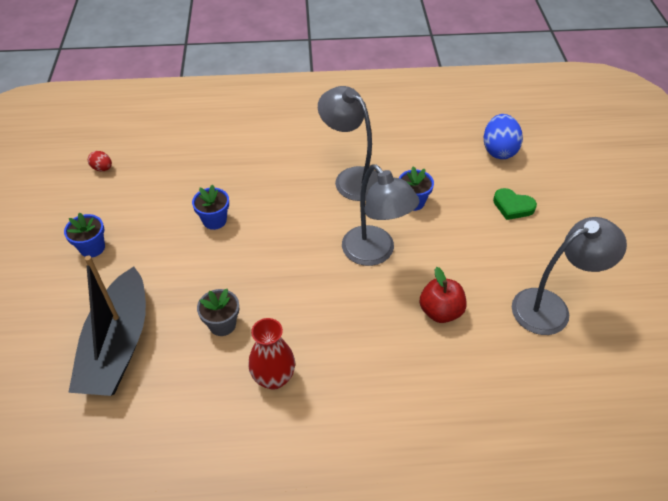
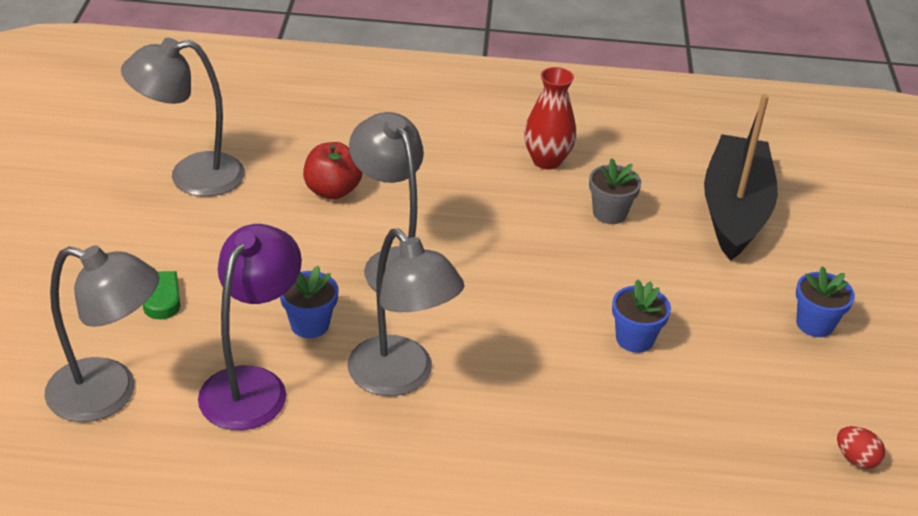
camera: 175 degrees left, 10 degrees down
blue egg [484,114,523,159] -> grey lamp [44,245,159,422]
none -> purple lamp [198,224,302,430]

